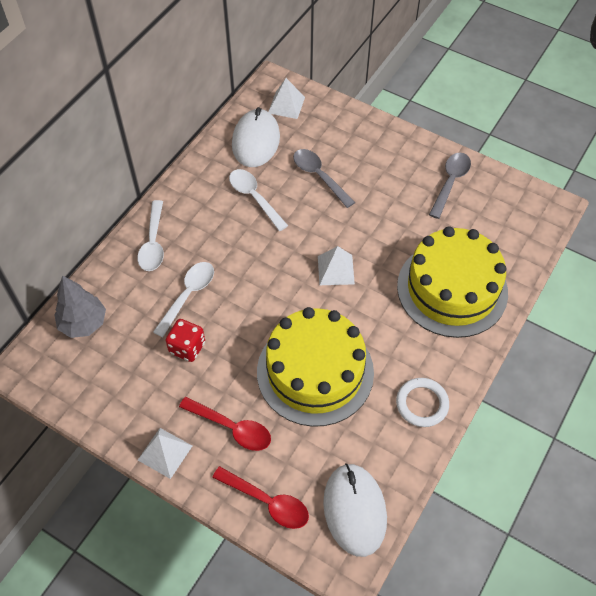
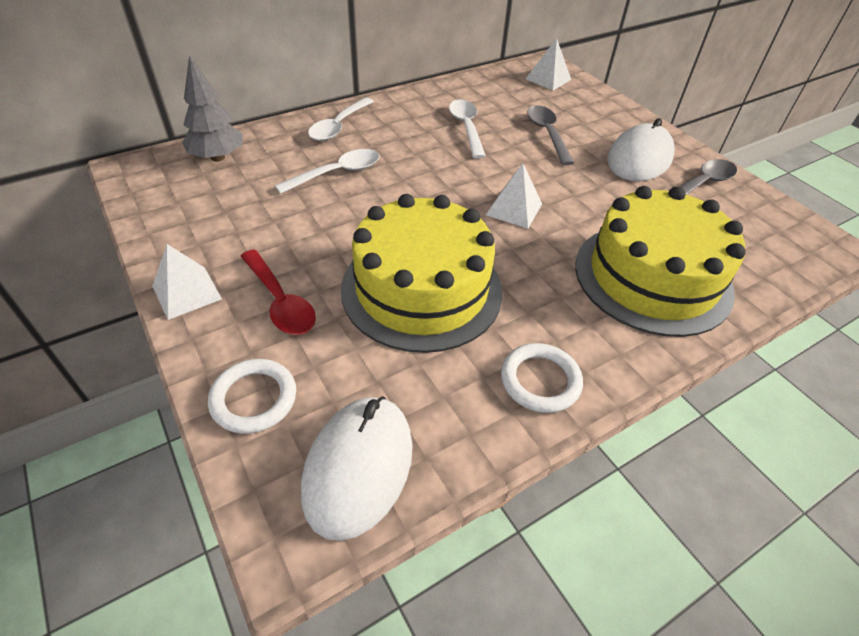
camera: 25 degrees right, 10 degrees down
red dice [165,319,205,362] -> none
red spoon [212,466,309,529] -> white ring [208,359,296,434]
white mouse [232,107,280,167] -> white mouse moved to [607,118,675,181]

